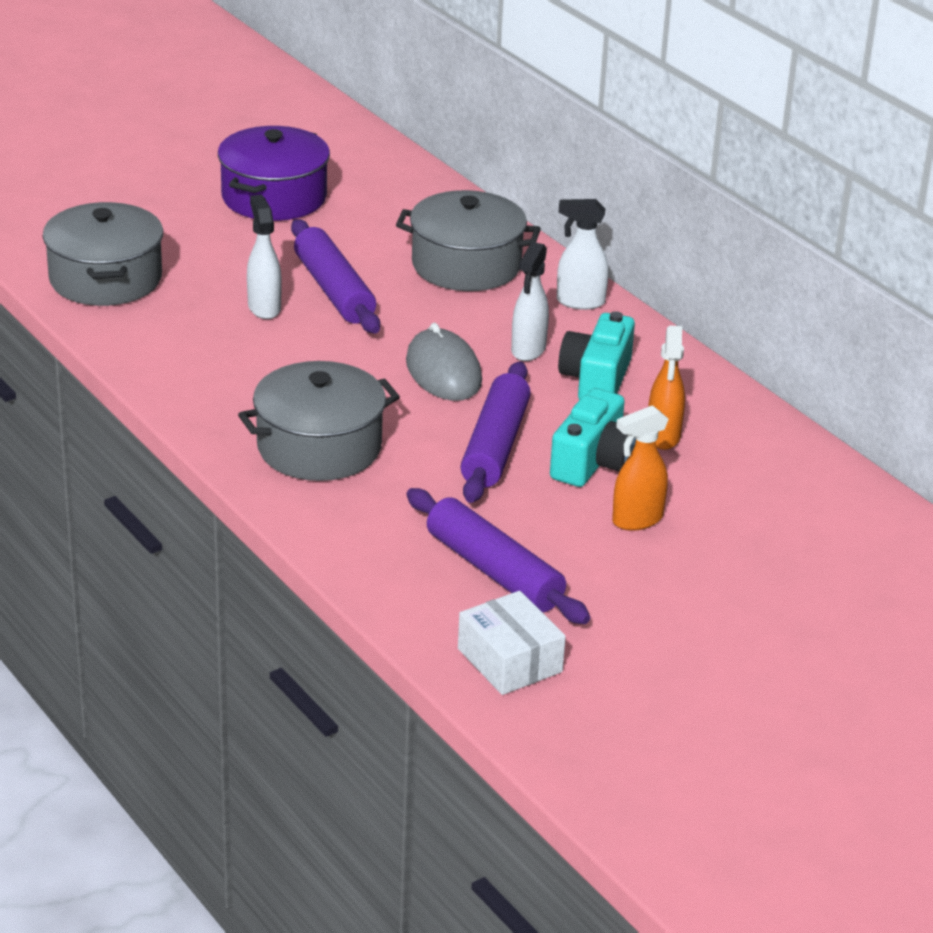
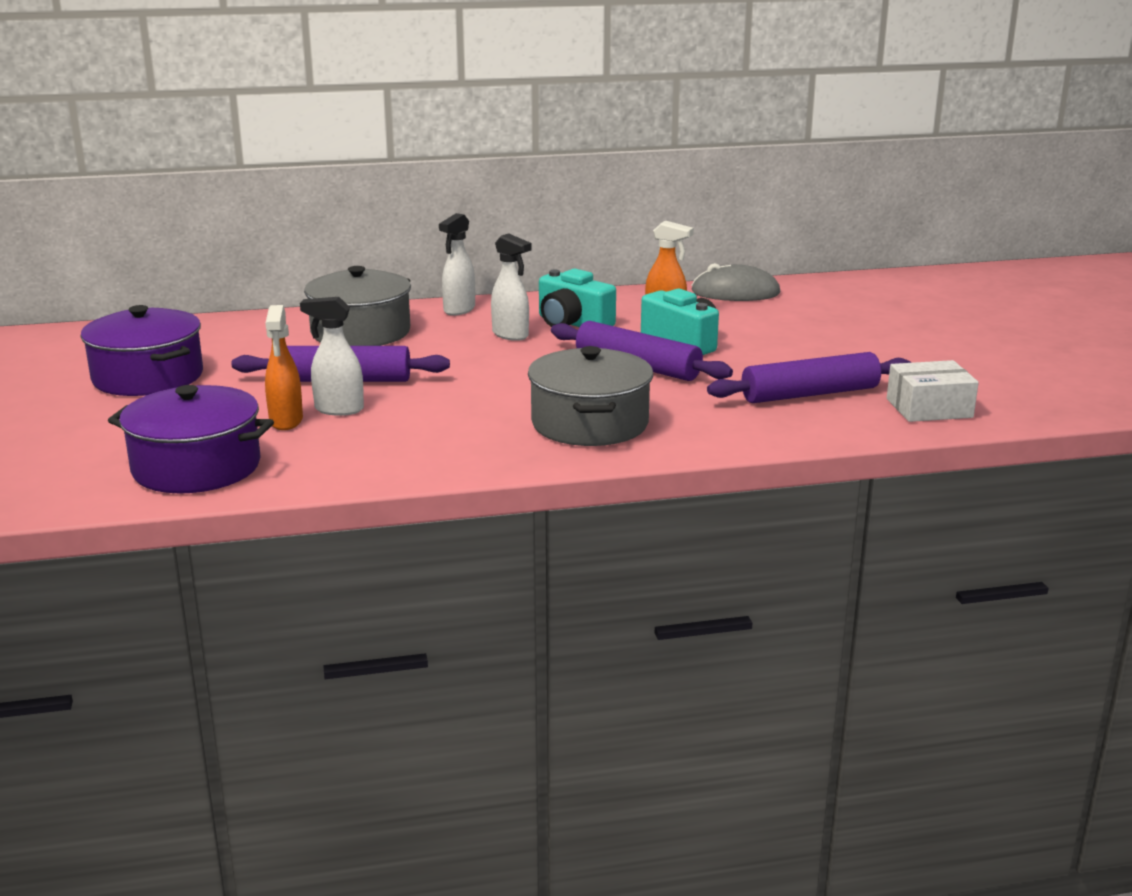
camera: 65 degrees left, 10 degrees down
grey pot [43,202,163,306] -> purple pot [108,385,274,493]
grey mouse [406,323,482,401] -> grey mouse moved to [691,263,780,301]
orange spray bottle [612,405,669,531] -> orange spray bottle moved to [265,305,303,430]

